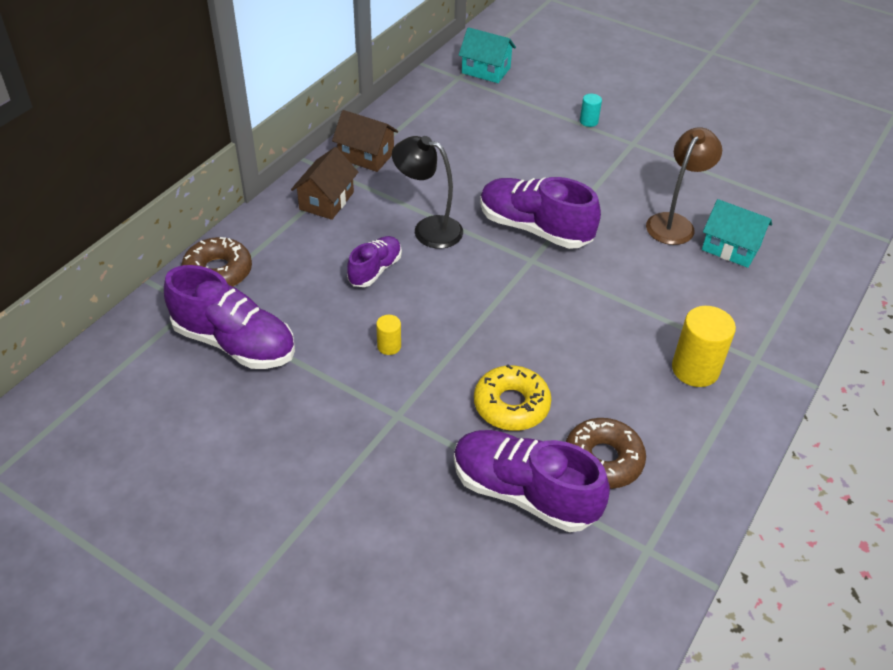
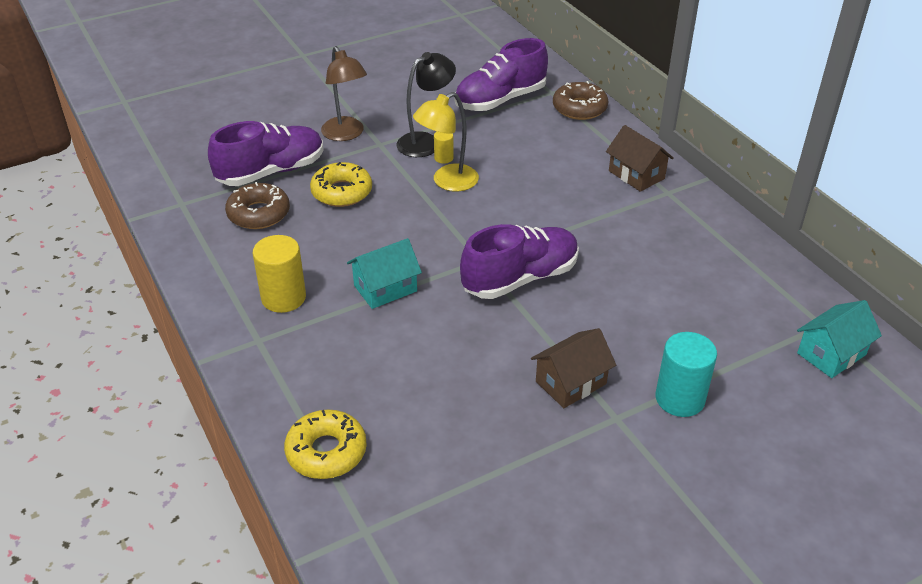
camera: 120 degrees right, 5 degrees down
brown house [332,110,398,172] -> brown house moved to [531,328,616,408]
purple shoe [347,236,402,287] -> none
black lamp [392,136,463,249] -> black lamp moved to [397,52,456,157]
turquoise cylinder [580,94,602,127] -> turquoise cylinder [655,332,717,417], size x1.97
brown lamp [646,127,722,245] -> brown lamp moved to [321,46,367,141]
turquoise house [702,199,772,268] -> turquoise house moved to [347,238,422,309]
none -> yellow donut [284,410,367,479]
none -> yellow lamp [413,92,479,192]

